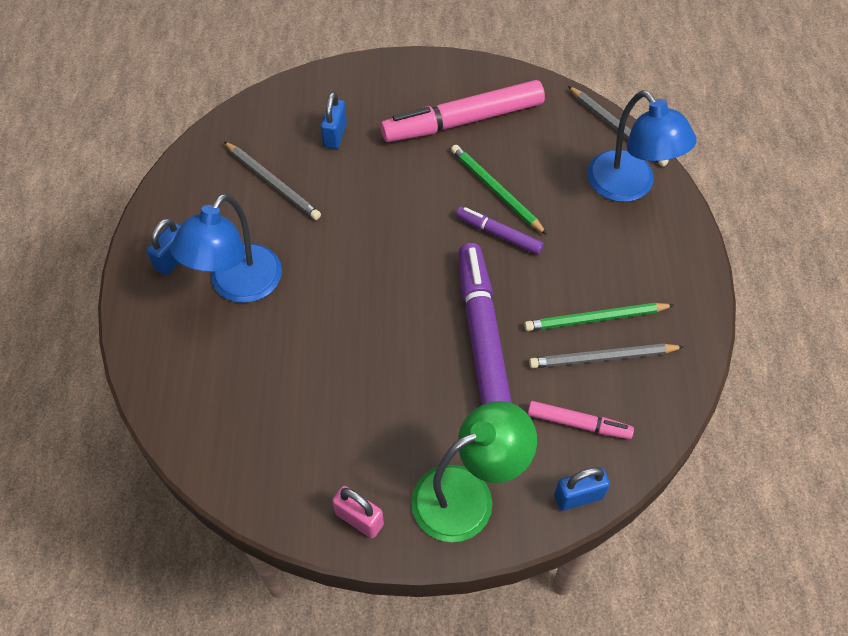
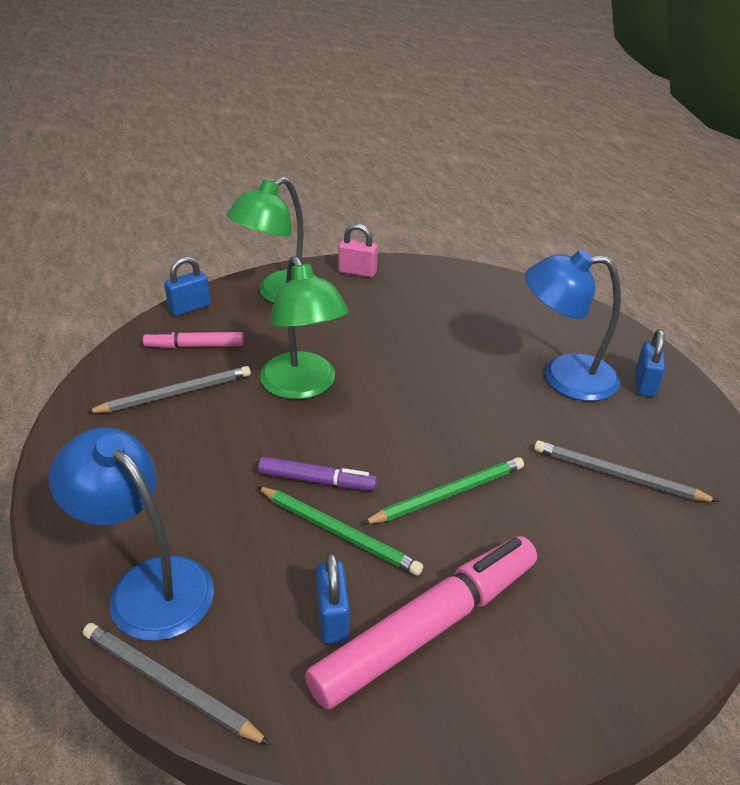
camera: 160 degrees right, 20 degrees down
blue lamp [170,193,282,303] -> blue lamp turned 90 degrees counterclockwise [525,249,621,401]
blue padlock [321,92,347,149] -> blue padlock moved to [316,552,350,644]
purple marker [458,243,512,405] -> green lamp [260,256,348,399]
green pencil [524,303,674,331] -> green pencil moved to [362,457,524,524]

